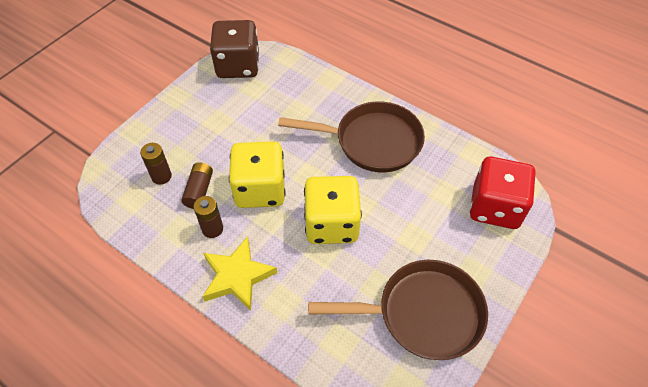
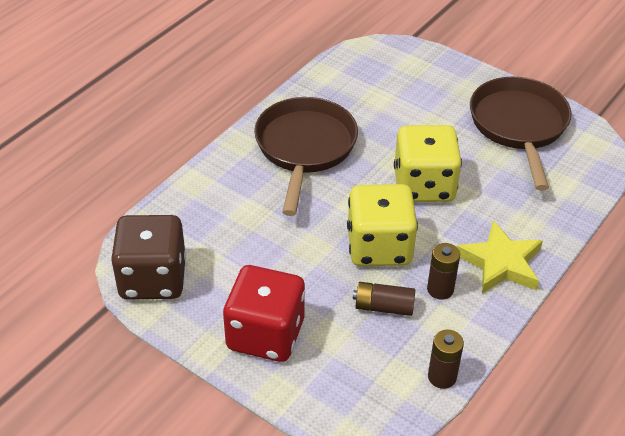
camera: 90 degrees left, 10 degrees down
brown battery [140,143,172,184] -> brown battery moved to [428,329,464,389]
red dice [470,157,536,229] -> red dice moved to [223,265,305,362]

